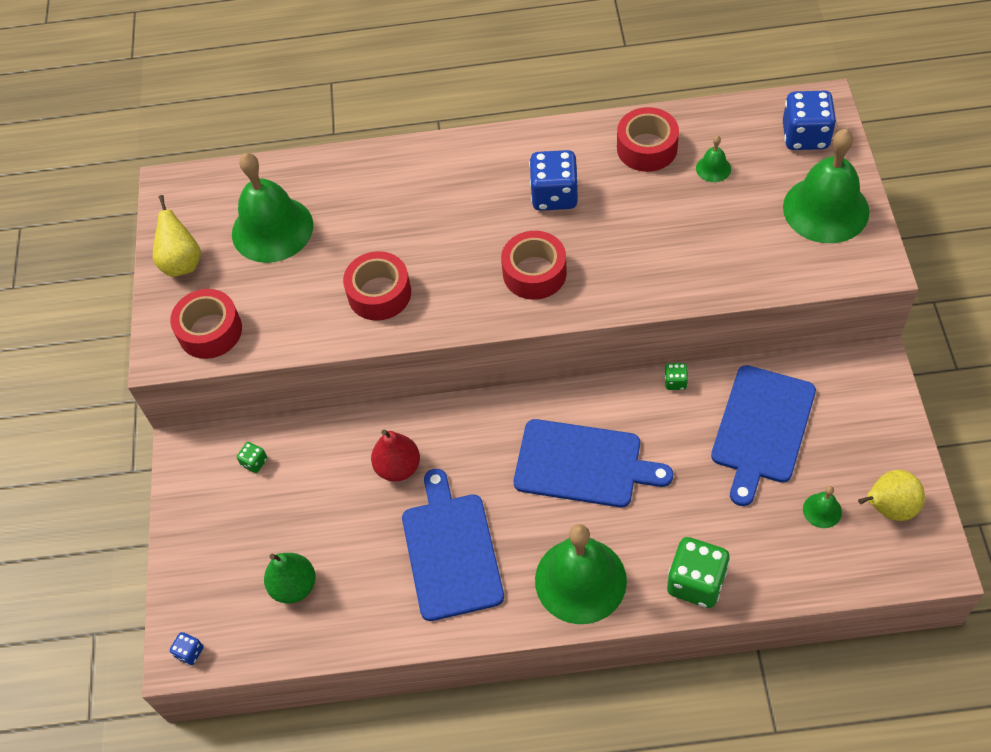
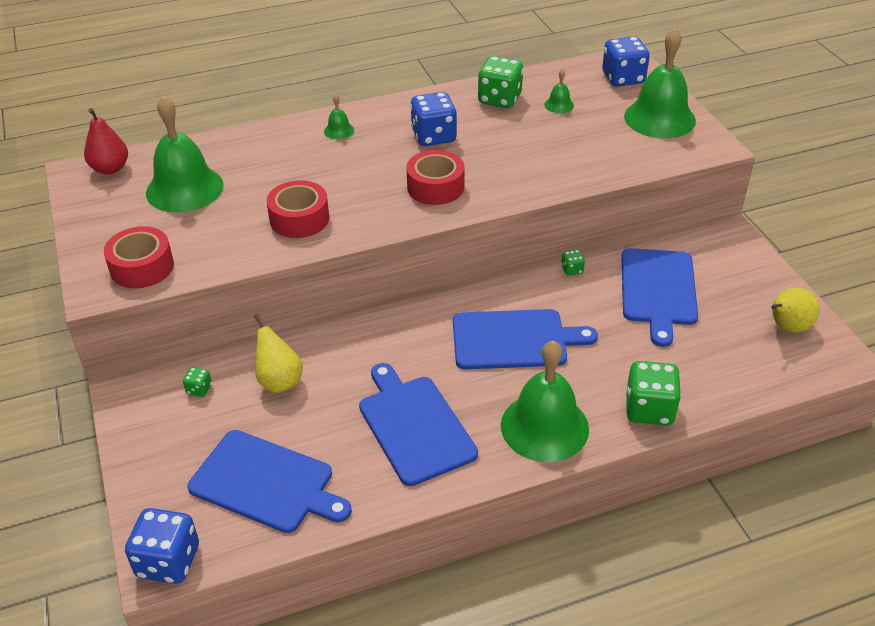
camera: 20 degrees left, 15 degrees down
yellow pear [153,195,201,277] -> yellow pear moved to [254,314,303,393]
blue dice [170,632,203,665] -> blue dice [125,508,199,584], size x2.16
green pear [264,553,316,604] -> blue cutting board [187,430,352,533]
red pear [371,430,420,482] -> red pear moved to [84,108,128,175]
red tape [617,107,679,172] -> green dice [478,56,524,108]
green bell [803,486,842,528] -> green bell moved to [324,94,354,140]

